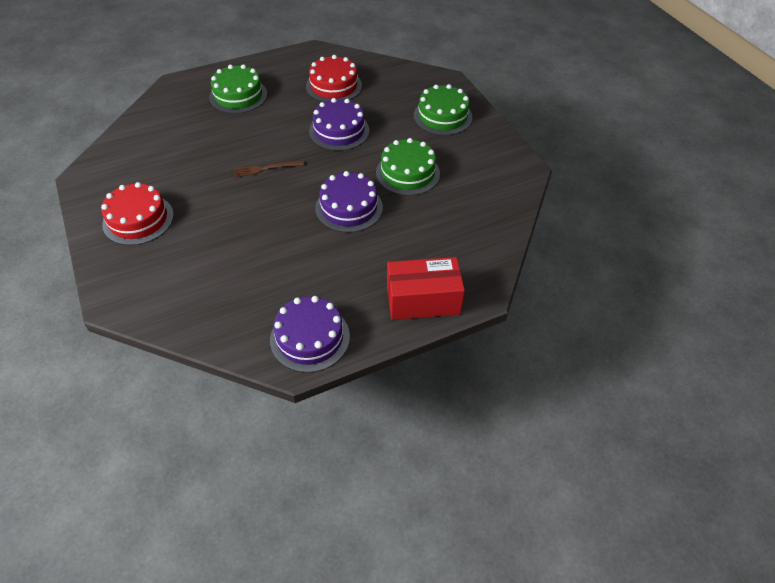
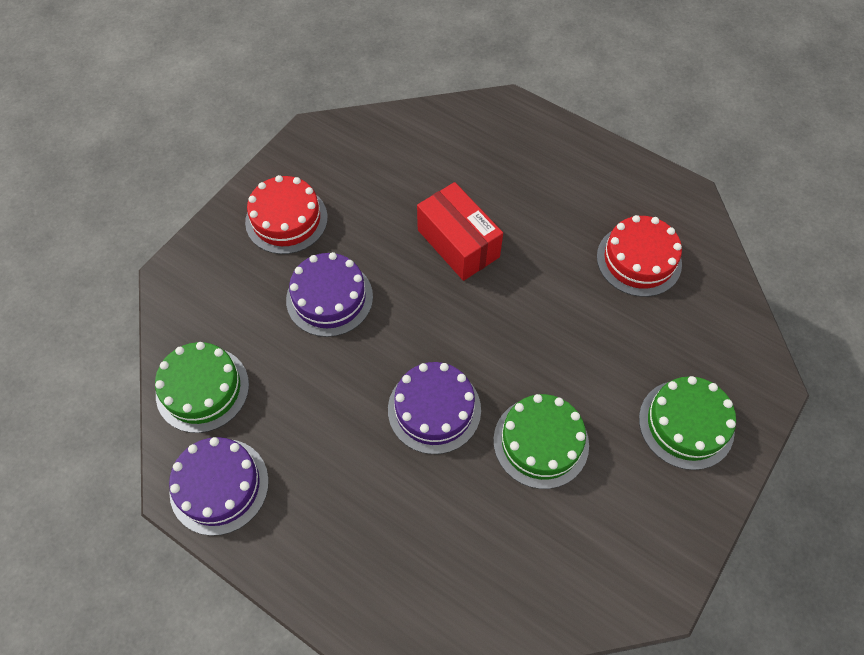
camera: 60 degrees right, 10 degrees up
green cake [209,64,267,113] -> green cake moved to [155,342,249,433]
brown fork [233,160,304,178] -> none
purple cake [309,98,369,151] -> purple cake moved to [286,252,373,337]
red box [387,257,465,320] -> red box moved to [417,182,503,281]

